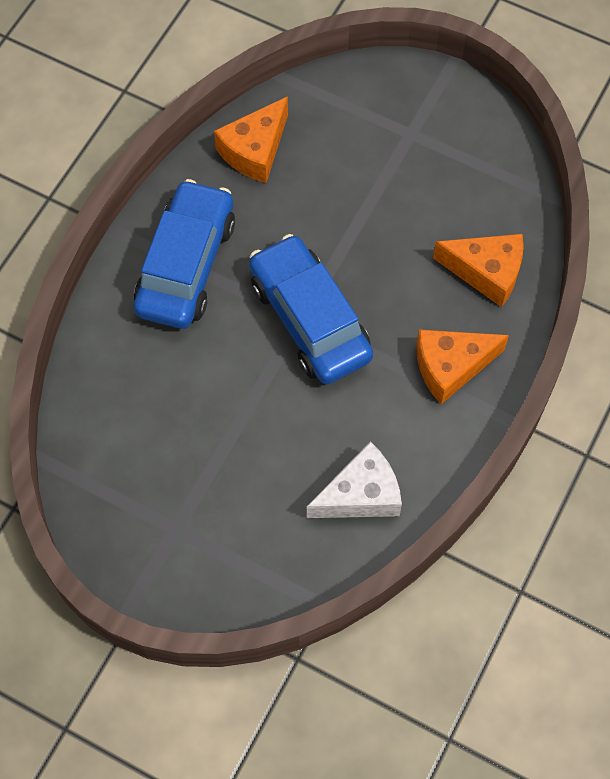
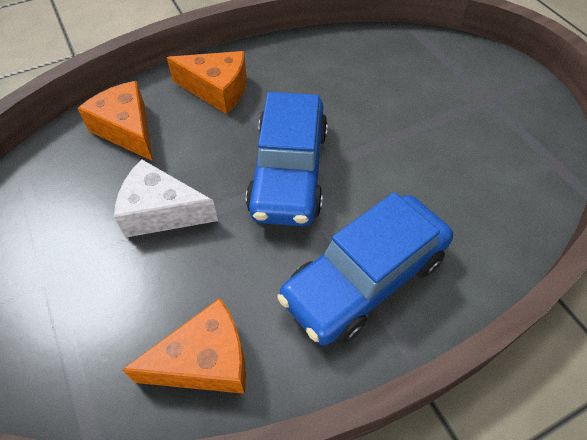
camera: 145 degrees left, 10 degrees down
white cheese [307,442,402,518] -> white cheese moved to [114,159,218,238]

